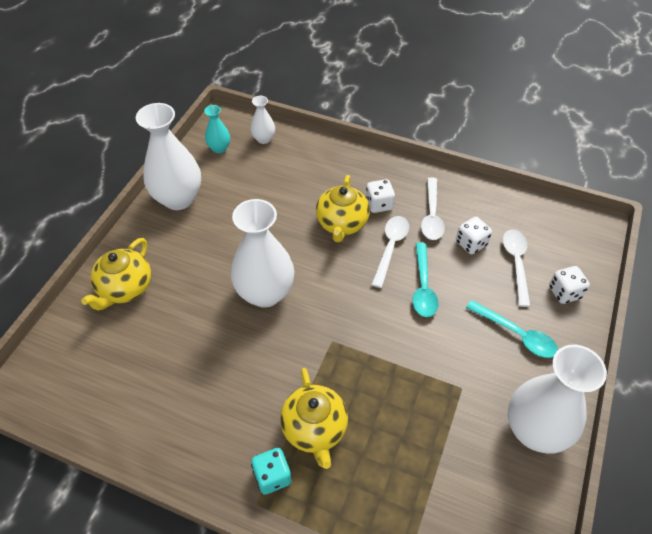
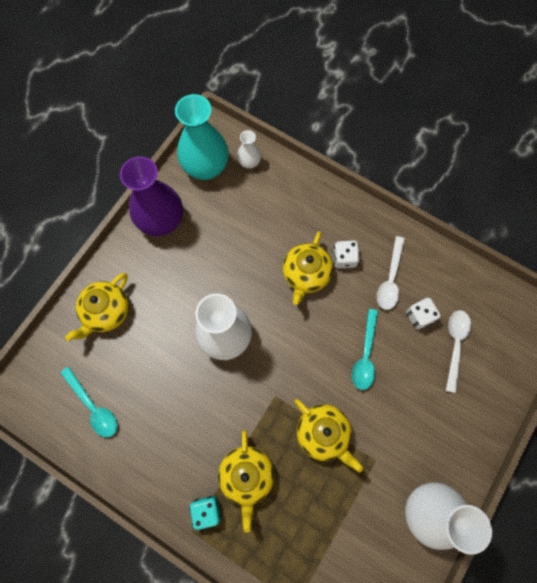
camera: 10 degrees right, 20 degrees up
white vase [136,103,201,210] -> purple vase [120,156,183,236]
turquoise vase [204,105,230,153] -> turquoise vase [175,94,229,180], size x2.05
white spoon [371,216,409,288] -> none
turquoise spoon [466,300,558,358] -> turquoise spoon moved to [60,367,117,438]
white dice [549,266,590,304] -> none
none -> yellow teapot [294,399,363,473]

